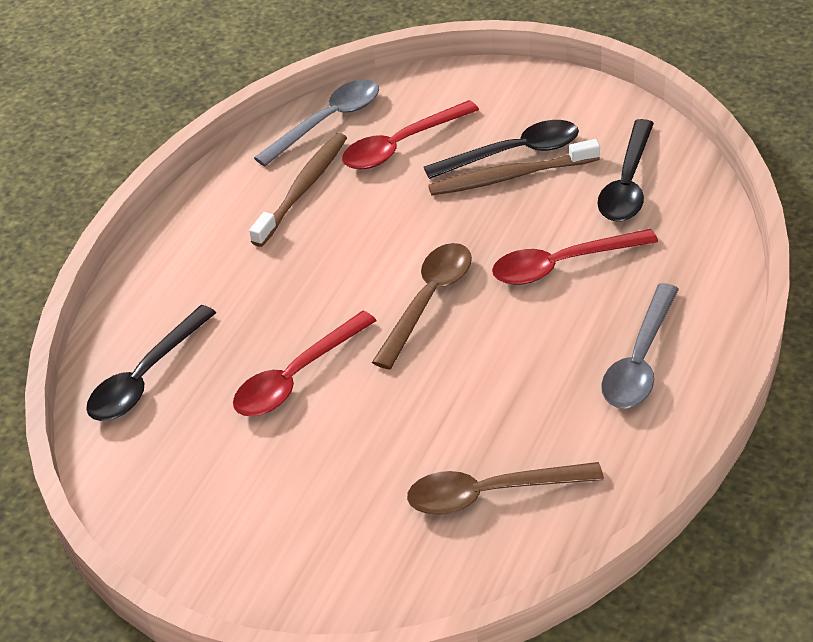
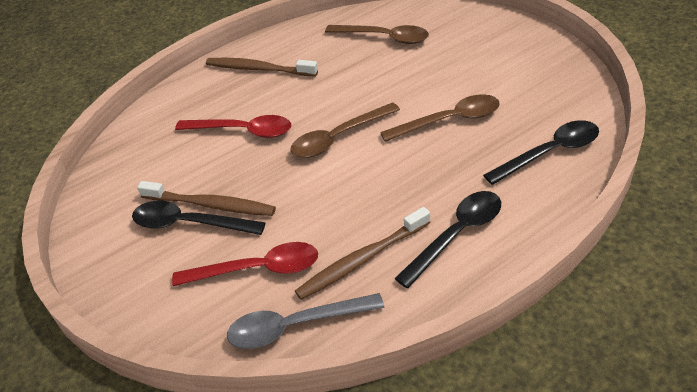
camera: 150 degrees left, 0 degrees up
red spoon [233,311,377,416] -> brown spoon [380,94,500,142]
black spoon [597,119,654,221] -> black spoon moved to [394,191,501,288]
grey spoon [601,283,679,408] -> brown toothbrush [206,58,318,76]

